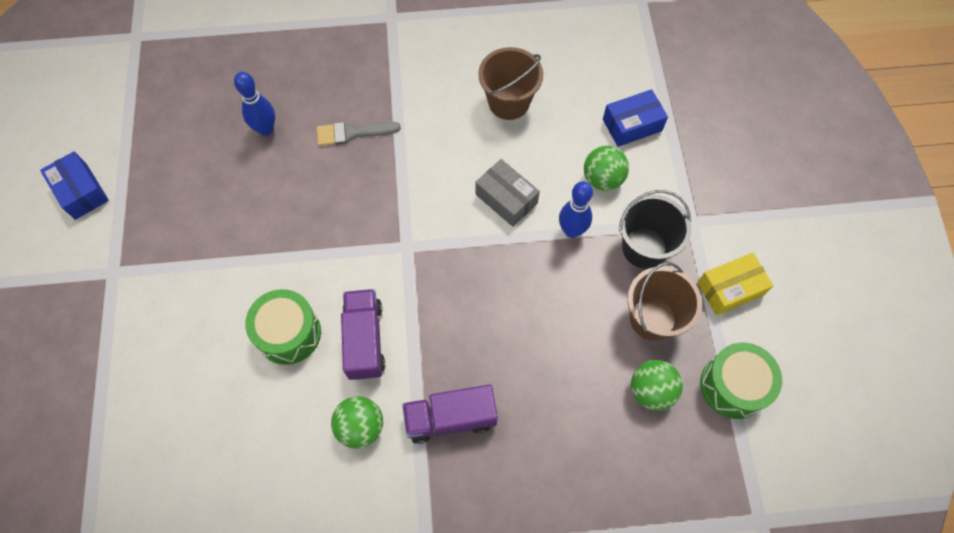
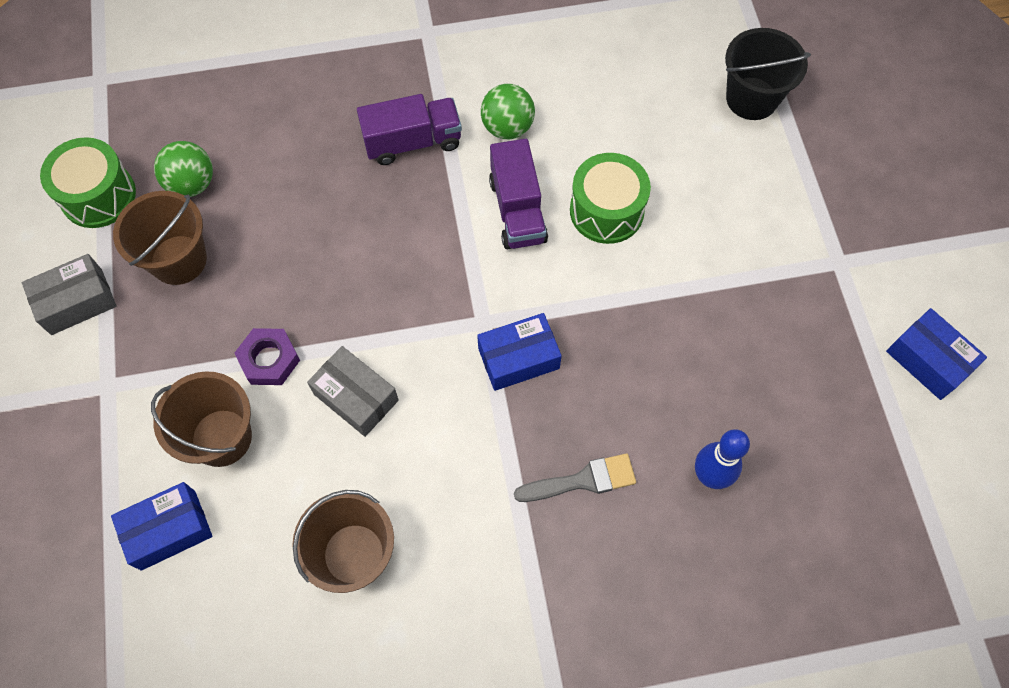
camera: 175 degrees right, 0 degrees up
blue bowling pin [559,181,593,238] -> purple nut [235,328,300,385]
green ball [584,146,629,191] -> brown bucket [151,371,252,467]
black bucket [619,190,691,269] -> black bucket moved to [725,28,811,120]
yellow box [697,253,773,315] -> grey box [22,254,117,335]
none -> blue box [477,313,562,391]

